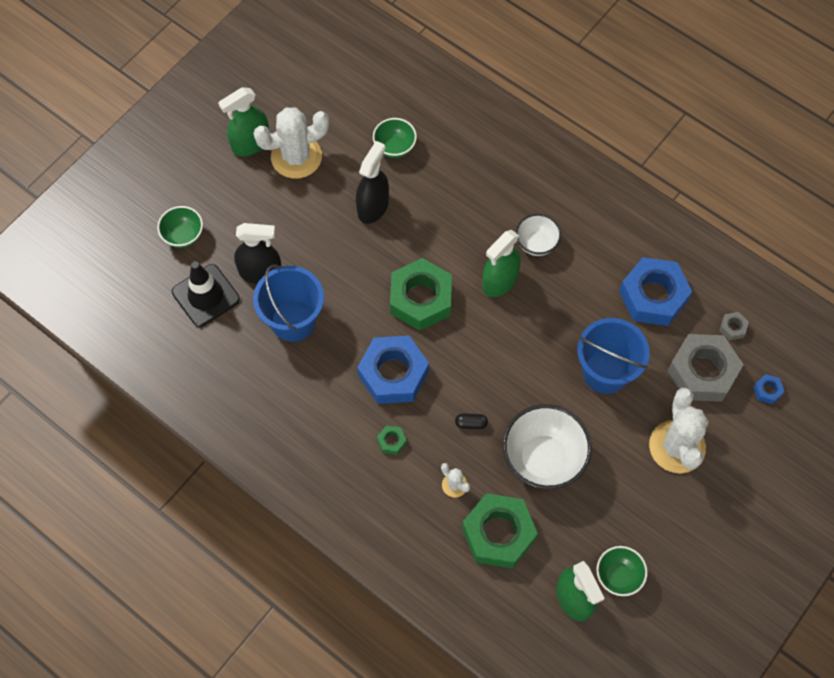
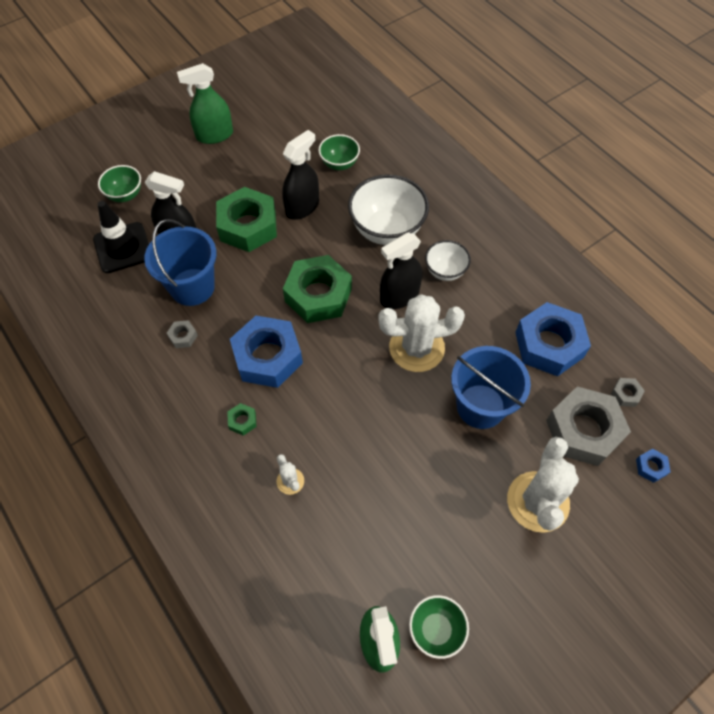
camera: 15 degrees right, 5 degrees down
white cactus [253,108,329,179] -> white cactus moved to [378,294,465,372]
black capsule [455,414,488,429] -> none
green nut [462,493,538,569] -> green nut moved to [216,187,277,252]
green spray bottle [482,230,521,297] -> black spray bottle [380,233,422,309]
white bowl [503,404,592,489] -> white bowl moved to [348,174,429,245]
none -> grey nut [167,320,198,348]

